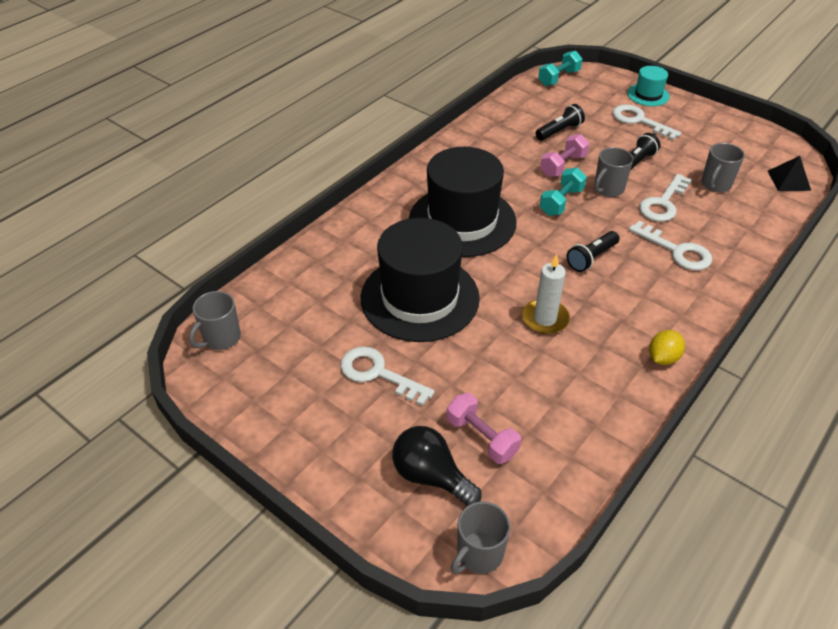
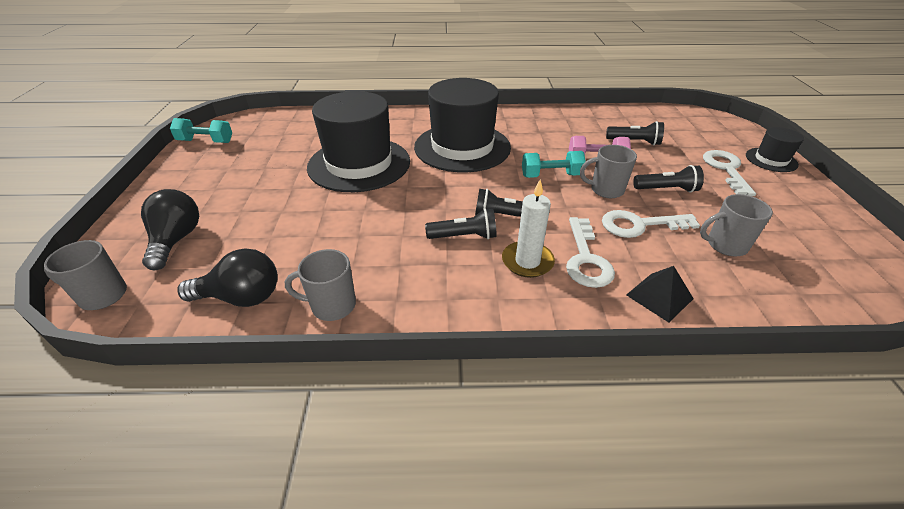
camera: 50 degrees right, 5 degrees down
grey mug [189,291,241,350] -> grey mug moved to [285,249,356,321]
white key [340,347,435,406] -> none
pink dumbbell [446,393,521,464] -> none
white candle [522,254,570,334] -> white candle moved to [502,180,555,278]
turquoise dumbbell [538,51,582,86] -> turquoise dumbbell moved to [170,118,232,143]
turquoise hat [627,66,670,106] -> black hat [746,127,804,172]
yellow lemon [649,330,685,365] -> none
black pyramid [768,156,811,191] -> black pyramid moved to [626,266,694,322]
none -> black light bulb [178,248,278,307]
none -> black flashlight [425,208,497,239]

